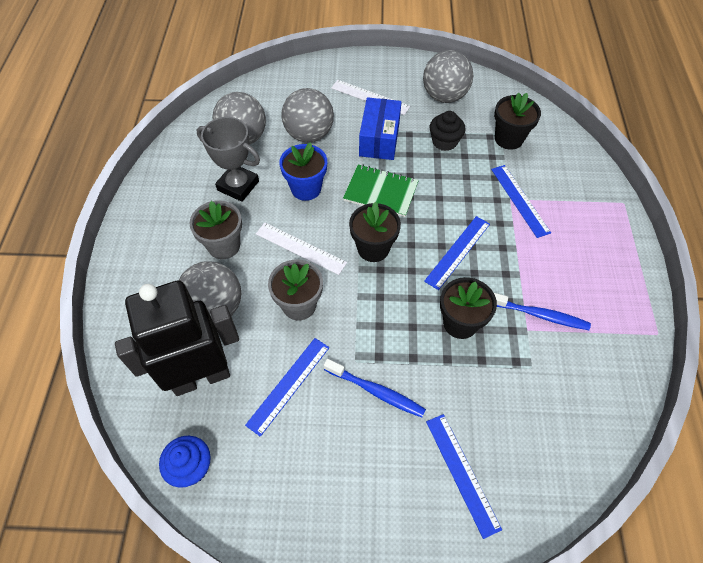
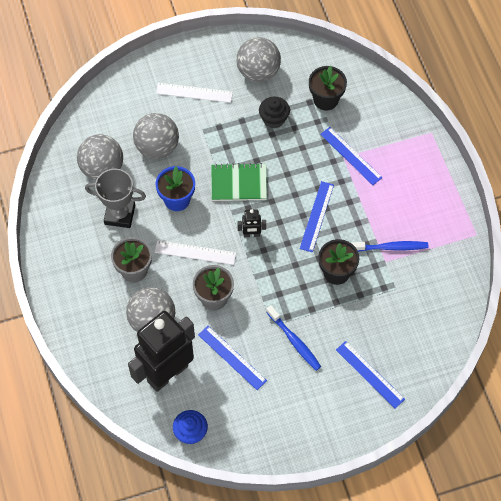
camera: 20 degrees left, 5 degrees up
blue ruler [245,338,330,437] -> blue ruler turned 60 degrees counterclockwise [198,326,267,390]
blue toothbrush [324,359,426,417] -> blue toothbrush turned 45 degrees clockwise [266,305,321,371]
black flower pot [349,202,401,262] -> black robot [237,209,266,237]
blue box [359,97,401,160] -> none

